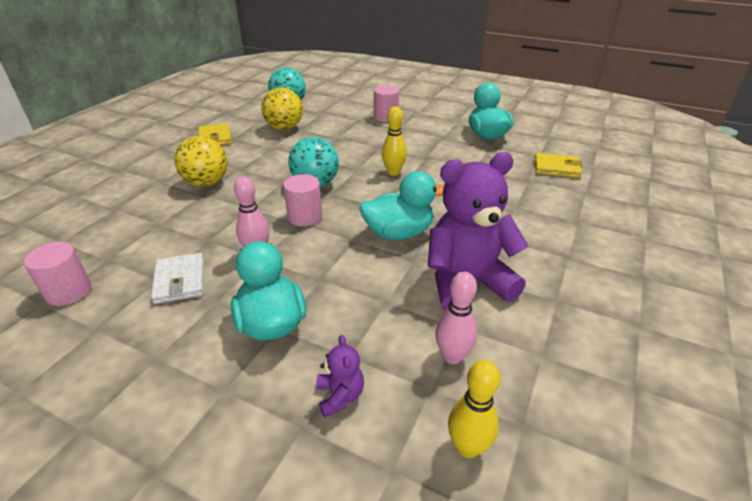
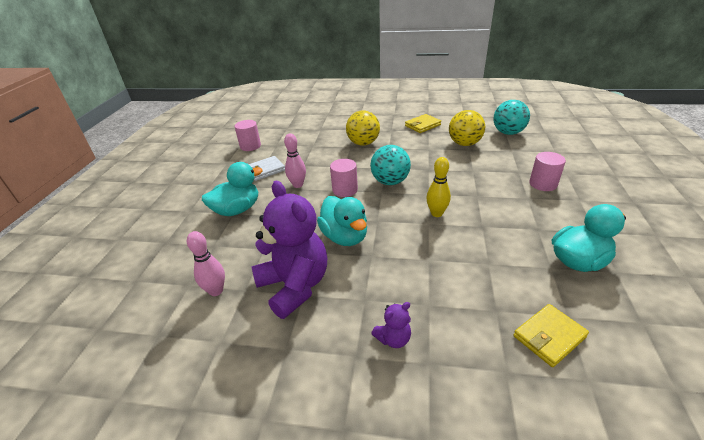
camera: 75 degrees right, 0 degrees up
purple teddy bear [316,335,364,417] -> purple teddy bear moved to [371,302,411,348]
yellow bowling pin [448,360,500,458] -> none
yellow wallet [534,153,582,178] -> yellow wallet turned 60 degrees clockwise [514,304,589,367]

